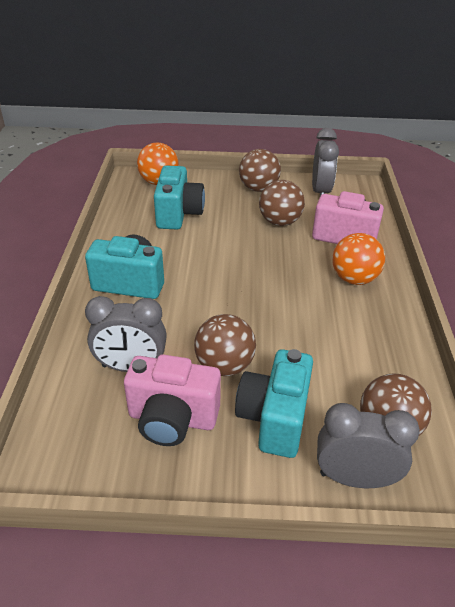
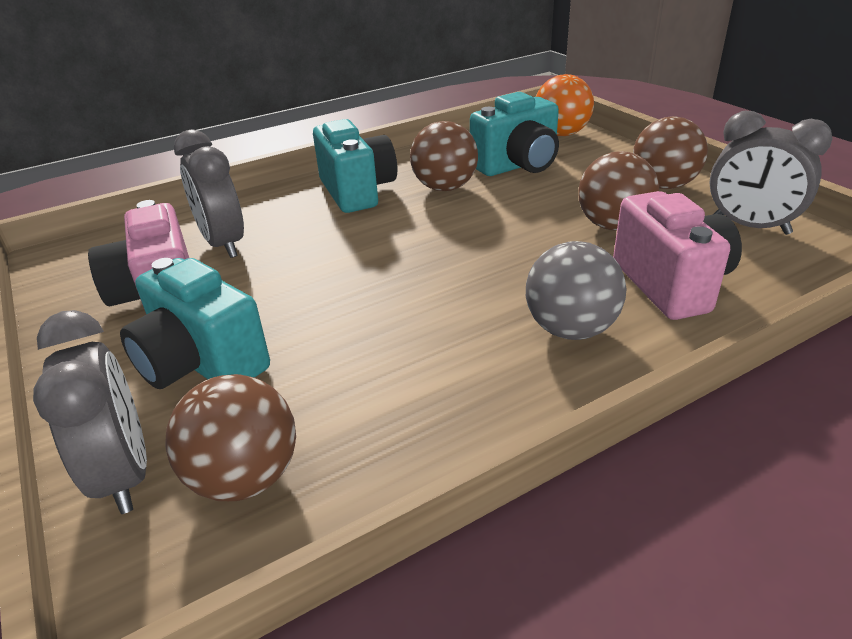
camera: 60 degrees right, 5 degrees down
brown ball [194,314,256,376] -> brown ball moved to [410,121,478,191]
turquoise camera [235,349,313,458] -> turquoise camera turned 120 degrees counterclockwise [120,258,270,389]
grey clock [312,128,339,196] -> grey clock turned 60 degrees clockwise [709,111,832,235]
orange ball [332,233,385,285] -> grey ball [526,241,626,340]

